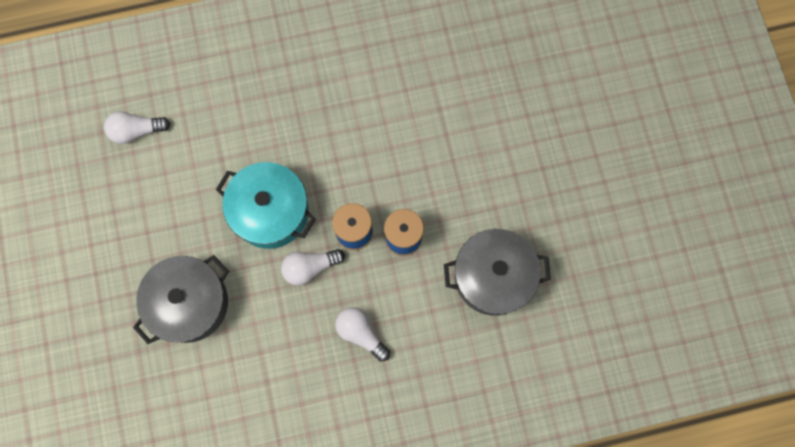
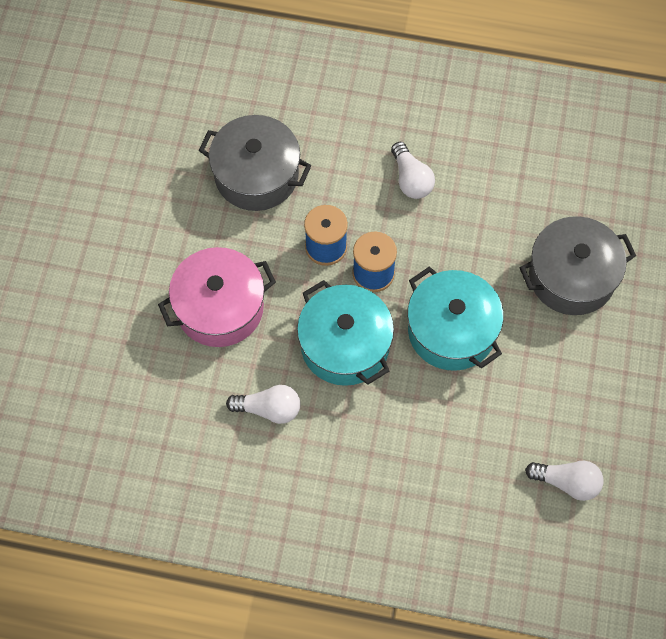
camera: 155 degrees left, 10 degrees down
white light bulb [281,249,345,286] -> white light bulb moved to [226,385,301,424]
none -> pink pot [158,247,276,347]
none -> turquoise pot [297,280,394,386]

